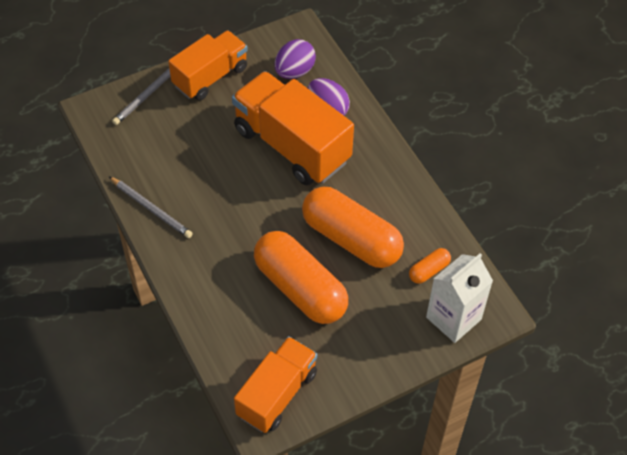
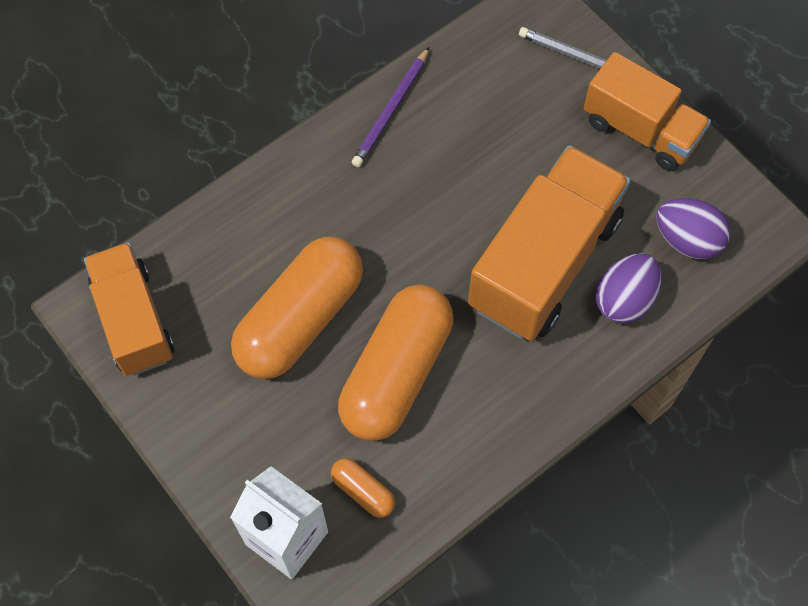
camera: 80 degrees right, 10 degrees up
grey pencil [109,177,193,238] -> purple pencil [352,47,429,167]
orange truck [234,336,317,433] -> orange truck turned 135 degrees counterclockwise [84,242,174,376]

